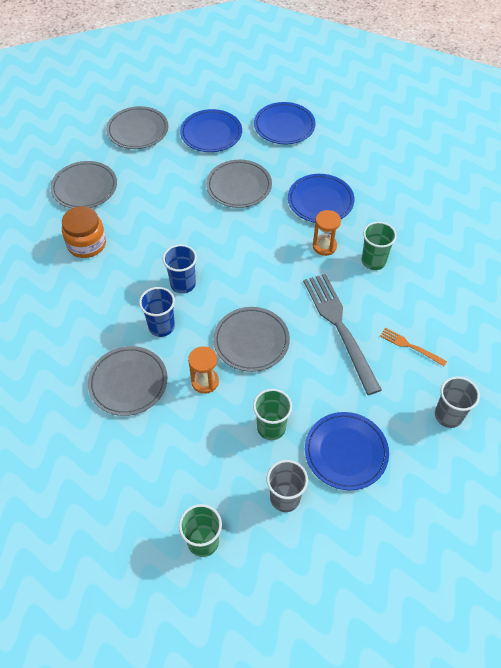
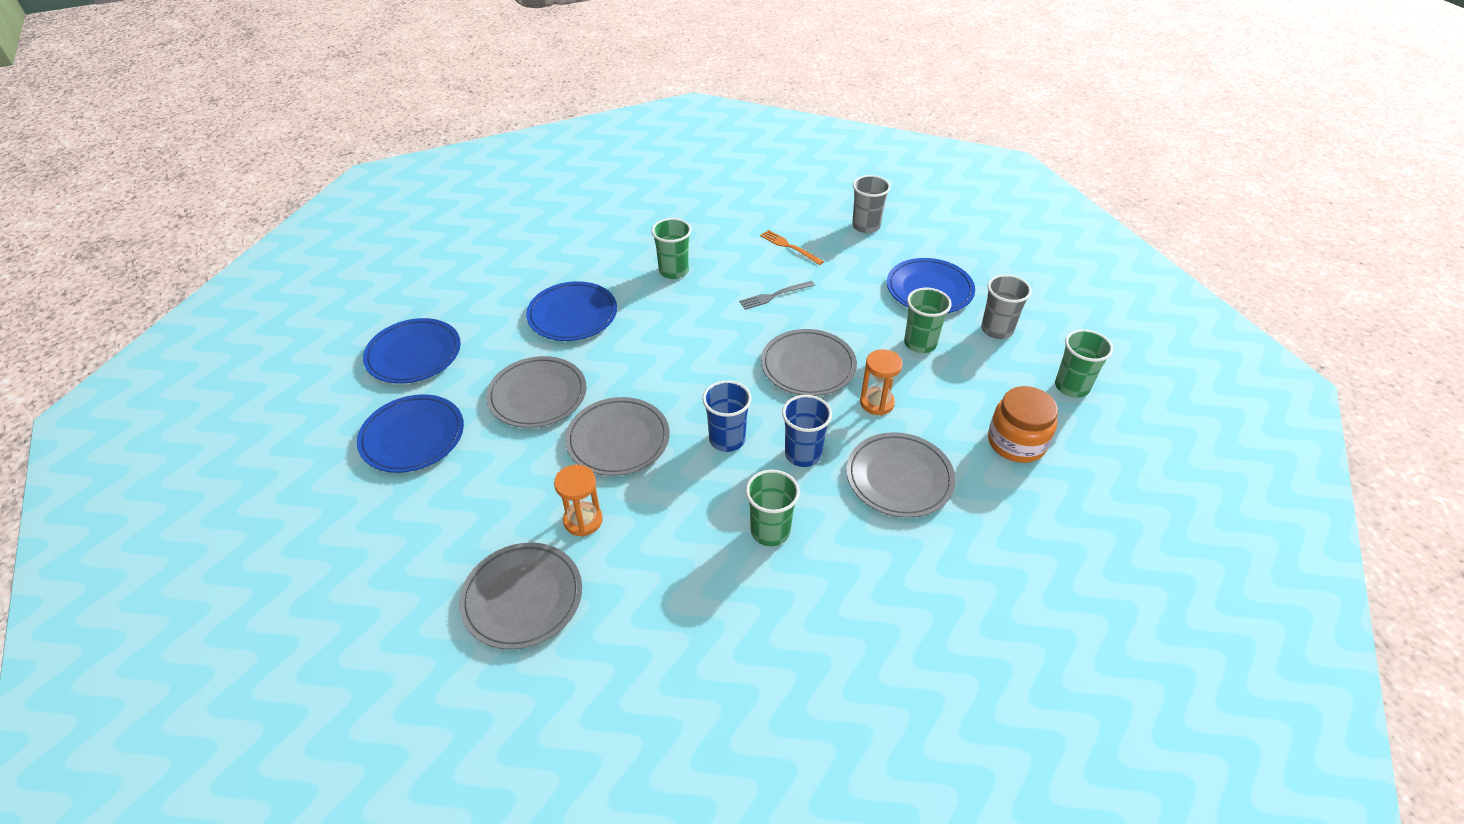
camera: 95 degrees left, 10 degrees down
orange jar [62,206,106,258] -> orange jar moved to [988,386,1058,463]
grey plate [106,106,168,149] -> grey plate moved to [565,397,670,476]
grey fork [303,274,382,395] -> grey fork [739,281,815,310], size x0.47
orange hourglass [313,210,341,256] -> orange hourglass moved to [554,465,603,537]
orange fork [380,328,447,366] -> orange fork turned 105 degrees clockwise [760,230,824,265]
none -> green cup [746,470,800,546]

